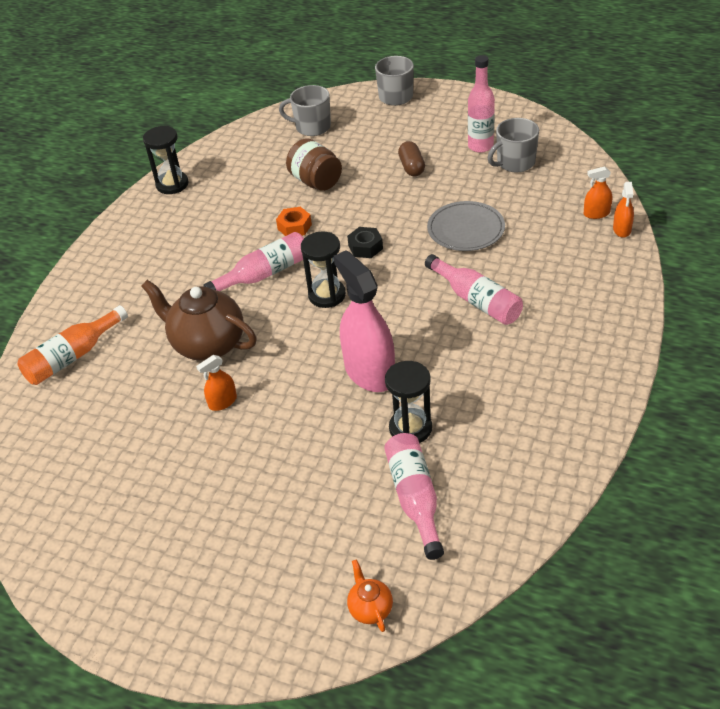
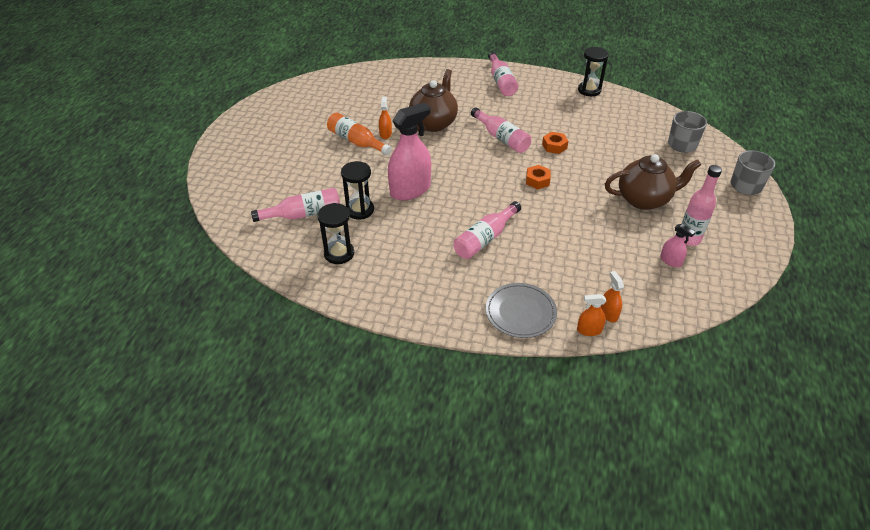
camera: 80 degrees right, 0 degrees up
orange bottle [17,305,128,385] -> orange bottle moved to [327,113,392,155]
orange spray bottle [196,355,237,411] -> orange spray bottle turned 45 degrees clockwise [379,96,392,139]
brown jar [286,138,342,191] -> none
black hourglass [301,231,346,308] -> black hourglass moved to [317,203,354,264]
black nut [347,227,383,258] -> orange nut [526,165,551,189]
orange teapot [347,559,393,632] -> none
brown capsule [398,141,425,176] -> brown teapot [605,154,701,210]
grey plate [427,201,505,251] -> grey plate moved to [486,283,557,338]
grey mug [488,118,539,172] -> pink spray bottle [660,224,695,267]
none -> pink bottle [488,51,518,96]

